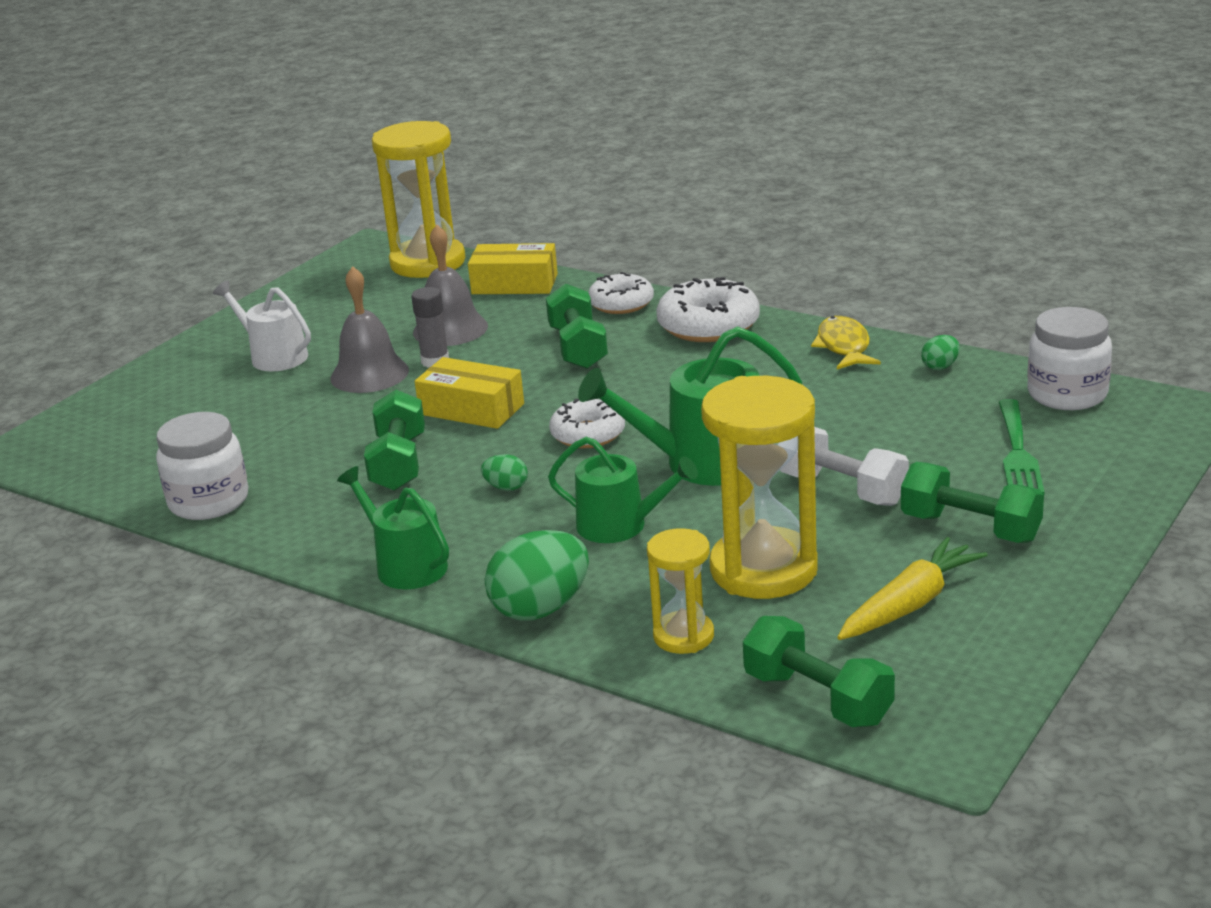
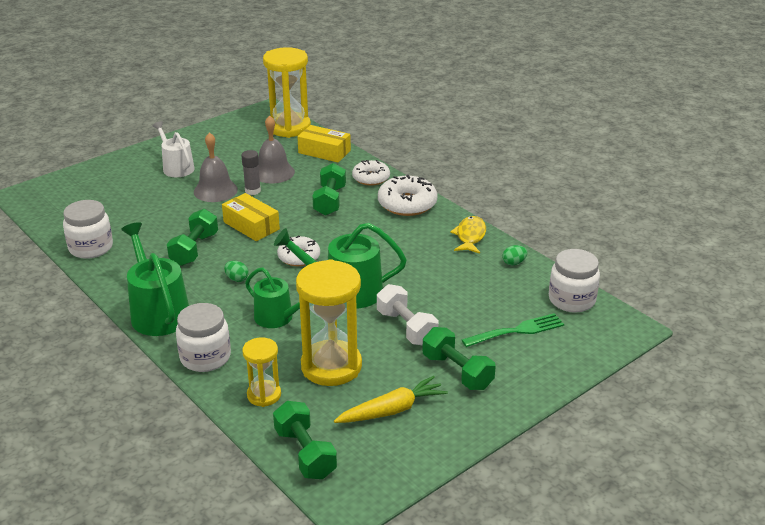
camera: 15 degrees right, 5 degrees up
green watering can [337,466,449,589] -> green watering can [121,222,189,336], size x1.52
green egg [485,530,589,620] -> white jar [176,303,231,372]
green fork [999,399,1045,494] -> green fork turned 135 degrees counterclockwise [462,313,564,347]

